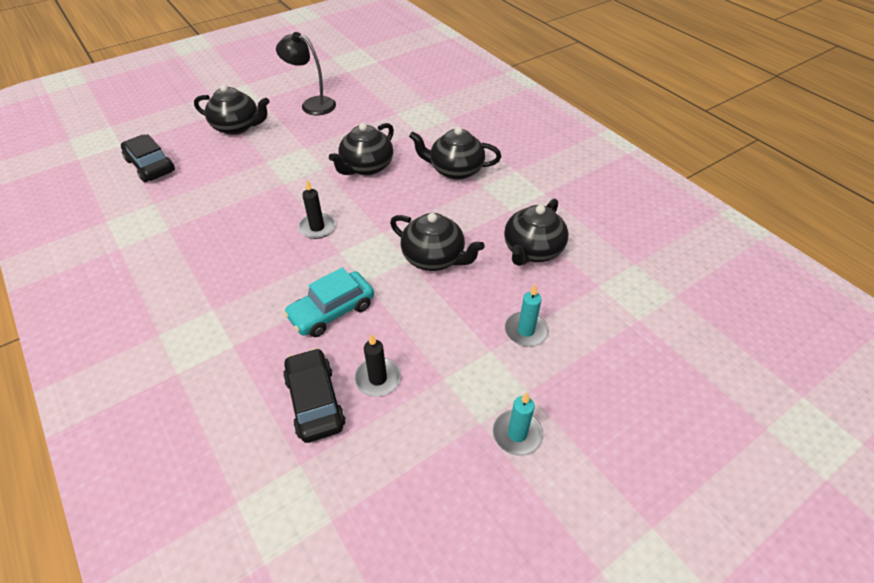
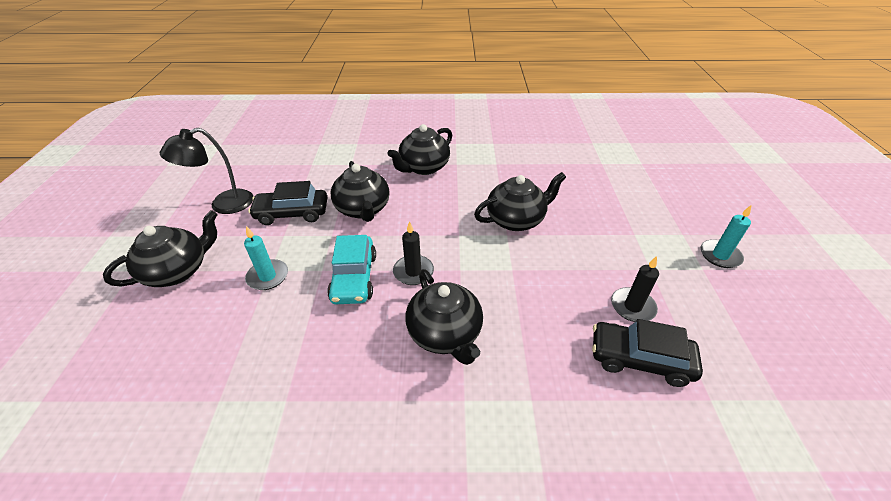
camera: 55 degrees left, 5 degrees down
black car [121,134,175,182] -> black car moved to [248,181,328,225]
turquoise car [284,267,374,337] -> turquoise car moved to [327,235,376,304]
black teapot [504,198,569,266] -> black teapot moved to [405,269,483,365]
turquoise candle [505,284,548,346] -> turquoise candle moved to [244,226,288,290]

